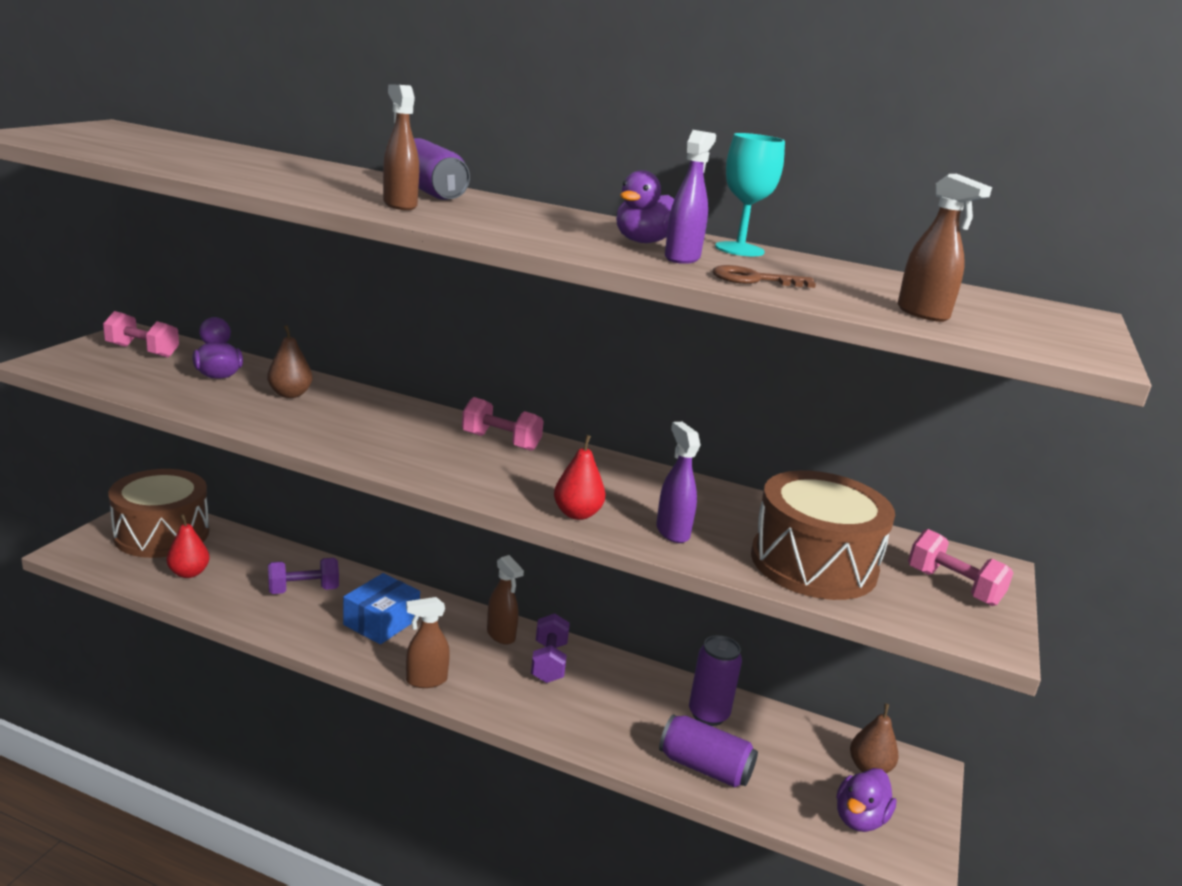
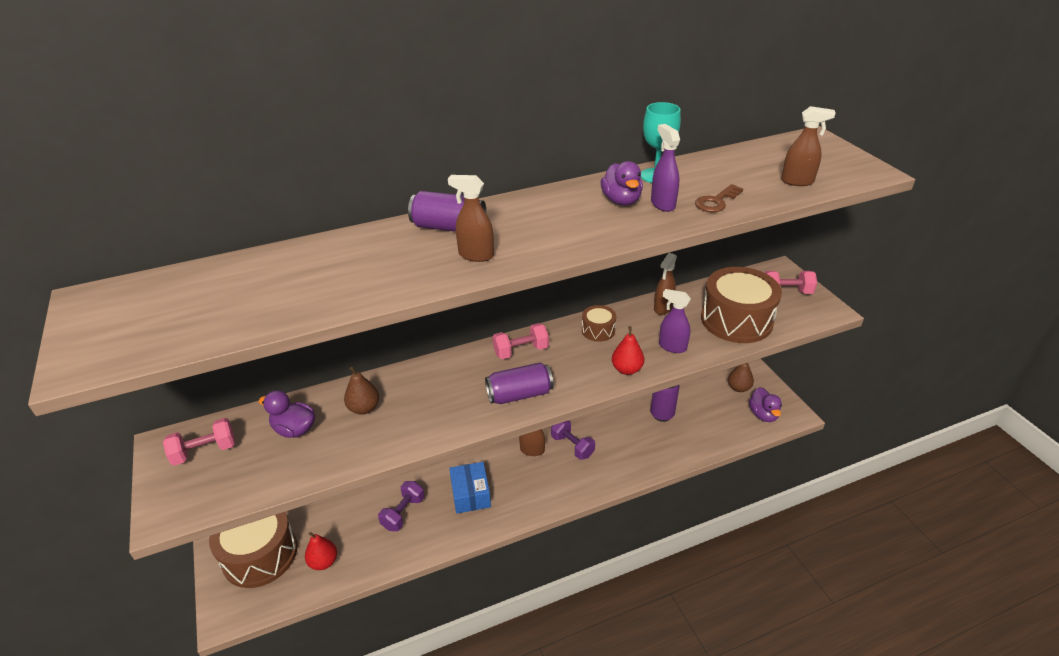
camera: 40 degrees left, 15 degrees up
brown spray bottle [406,597,450,688] -> brown spray bottle moved to [654,253,677,315]
purple can [659,714,758,787] -> purple can moved to [485,363,553,404]
none -> brown drum [582,305,616,342]

